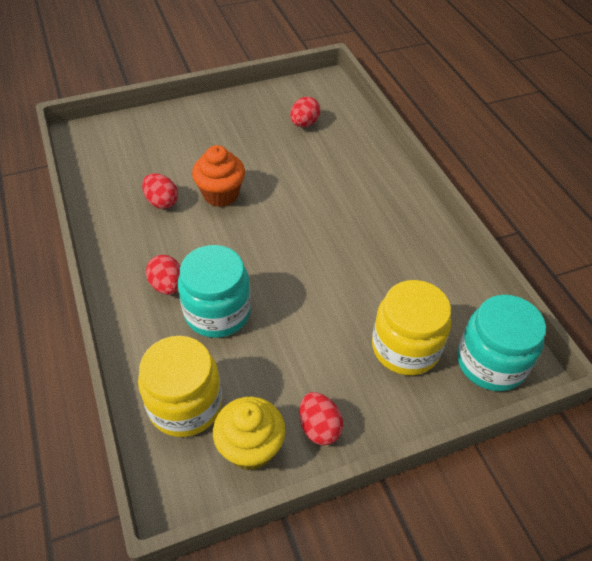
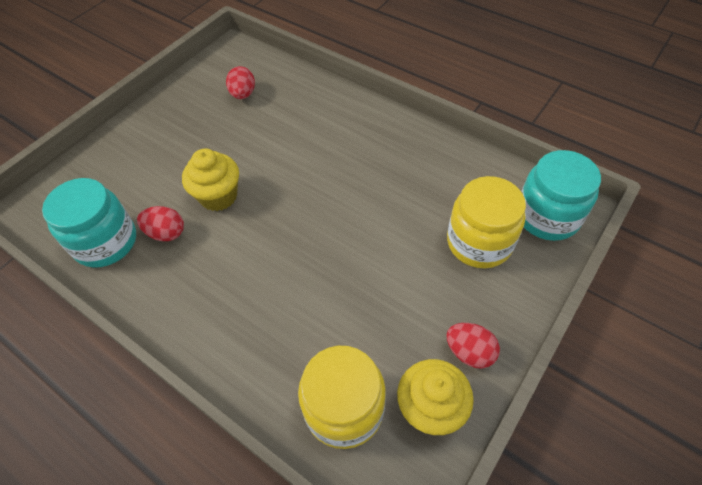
camera: 30 degrees left, 5 degrees up
red egg [146,255,180,295] -> none
turquoise jar [178,245,251,338] -> turquoise jar moved to [42,178,136,268]
orange cupcake [192,145,245,207] -> yellow cupcake [182,149,239,211]

